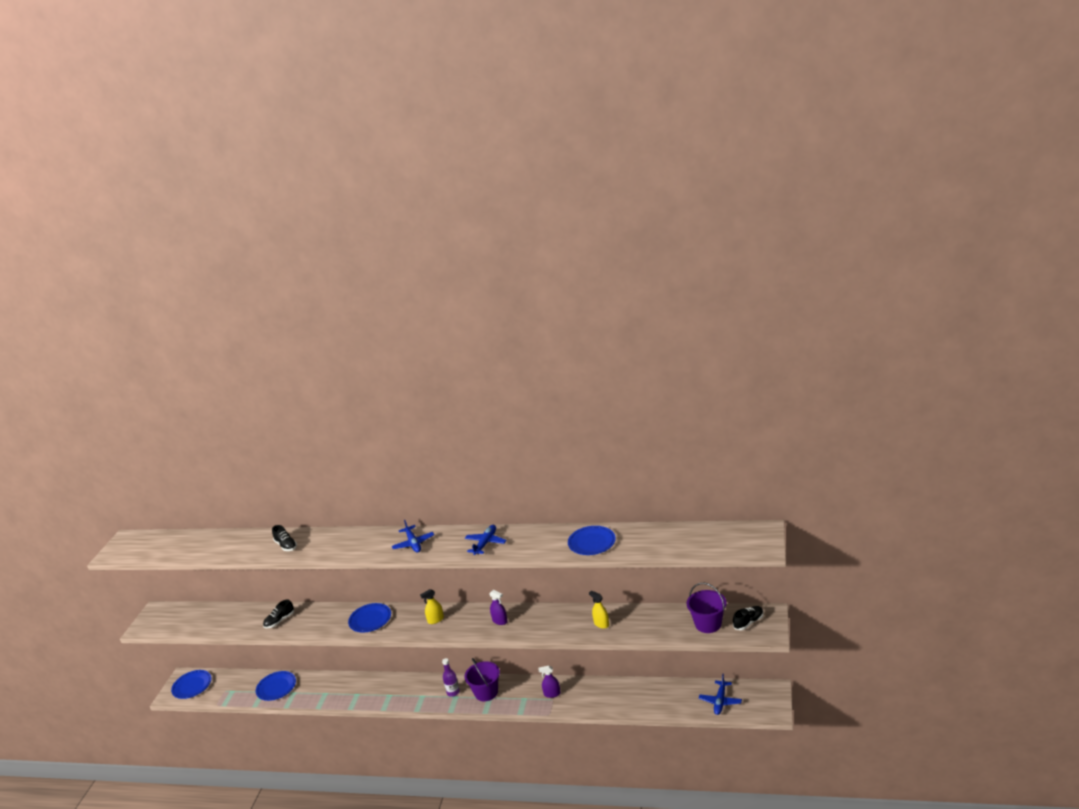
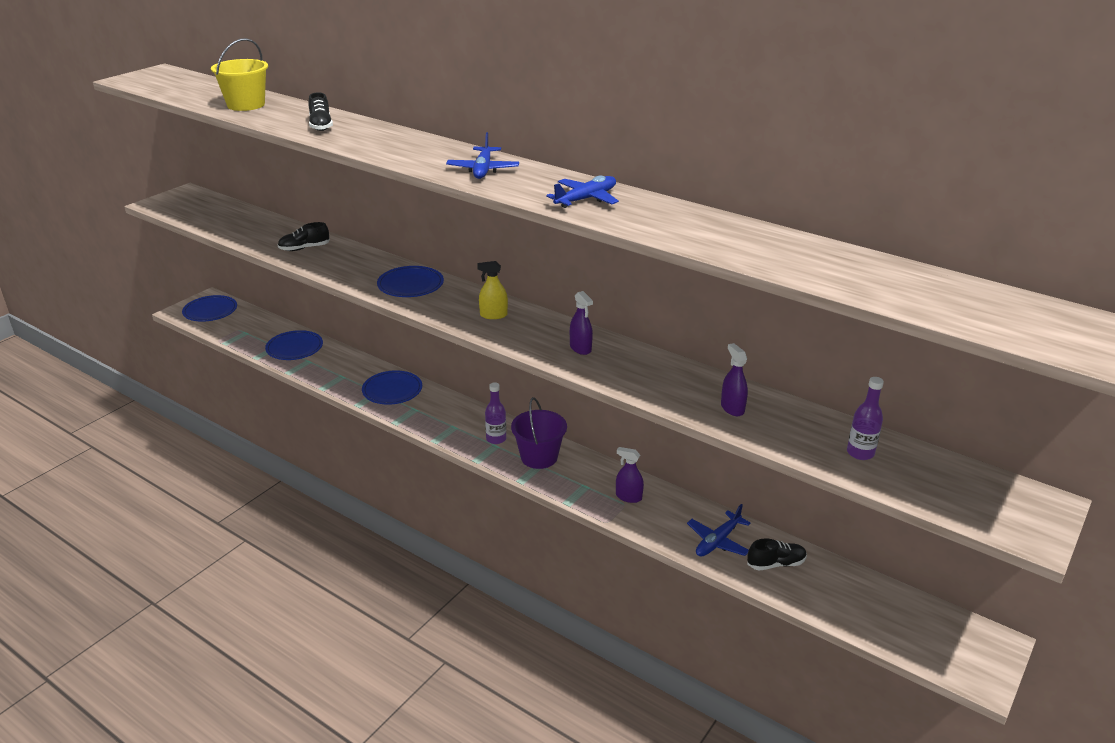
camera: 20 degrees right, 5 degrees up
blue plate [568,526,616,555] -> blue plate moved to [362,370,422,405]
yellow spray bottle [589,591,609,629] -> purple spray bottle [721,343,748,416]
purple bucket [686,583,726,633] -> none
blue plane [699,674,742,715] -> blue plane moved to [687,504,750,556]
black shoe [733,606,764,630] -> black shoe moved to [747,538,807,570]
none -> yellow bucket [211,38,268,111]
none -> purple bottle [847,377,884,460]

